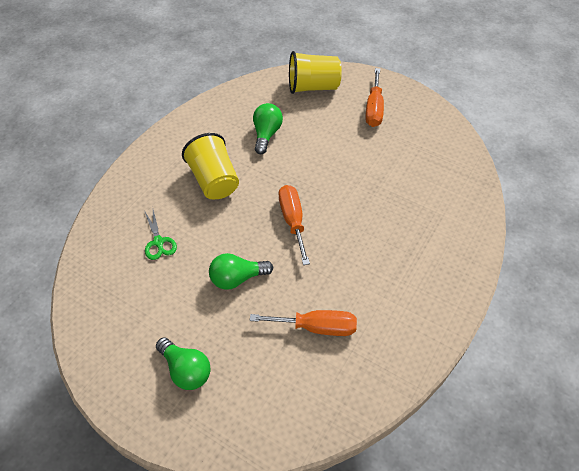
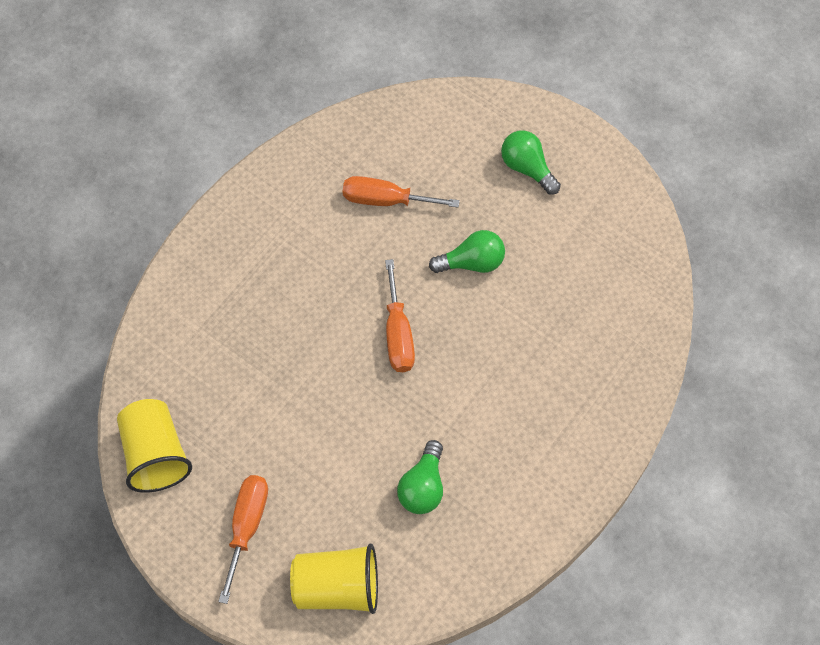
camera: 175 degrees left, 10 degrees up
green scissors [145,210,177,260] -> none
yellow cup [182,133,239,199] -> yellow cup moved to [117,399,192,493]

